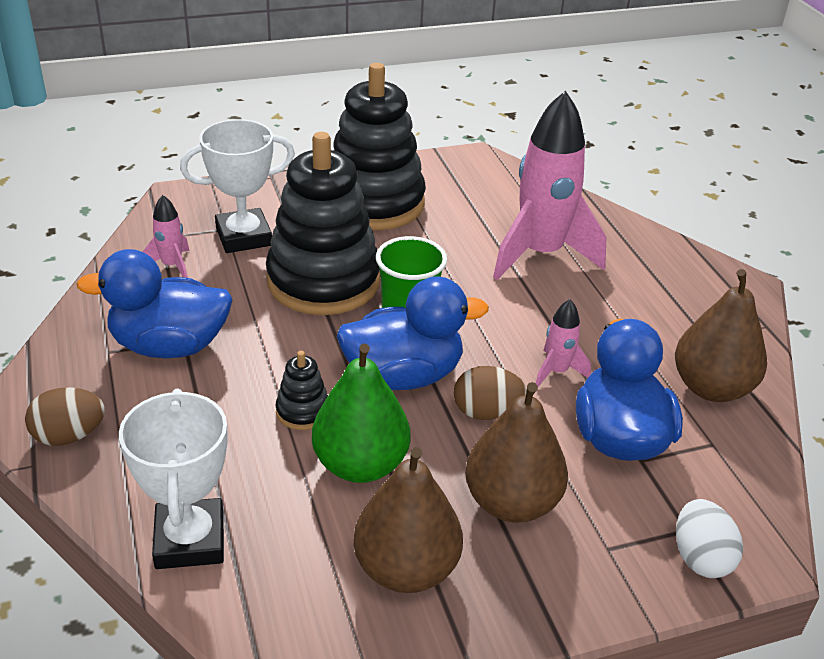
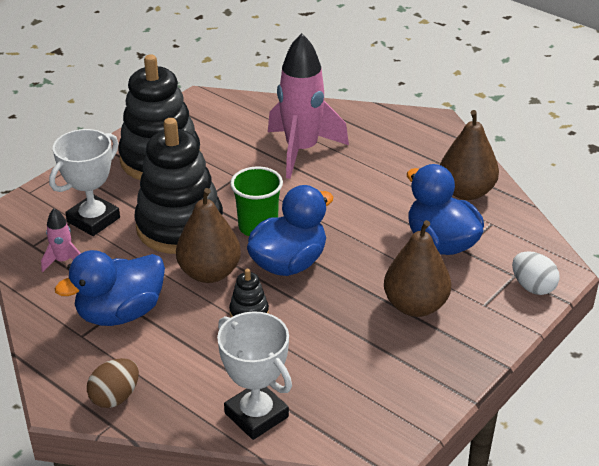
camera: 30 degrees left, 0 degrees up
green pear [312,343,410,483] -> none
brown pear [353,447,463,593] -> brown pear moved to [176,188,241,283]
brown egg [454,366,527,420] -> none
pink rocket [536,299,591,387] -> none

